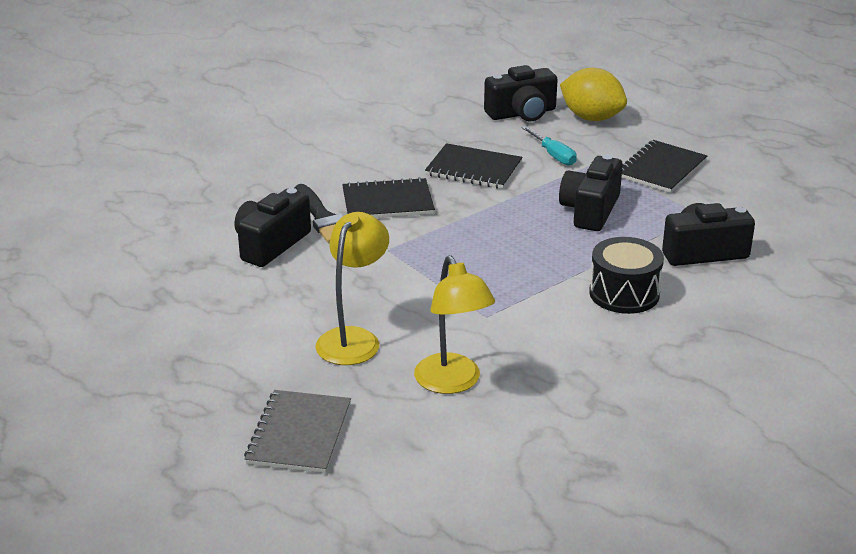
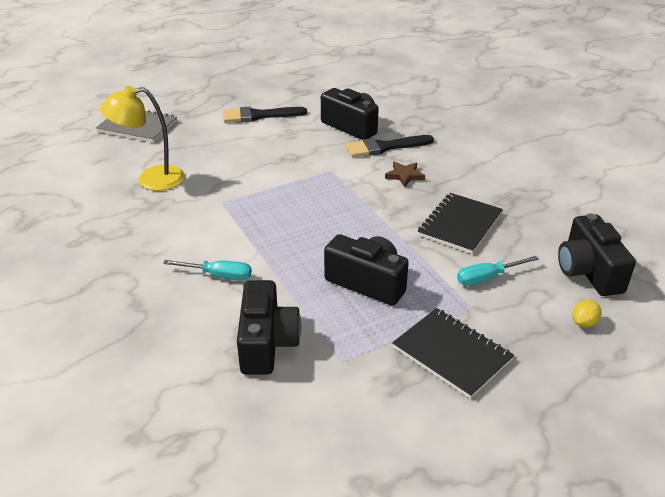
camera: 100 degrees right, 5 degrees up
yellow lamp [316,212,389,365] -> none
black notebook [342,177,435,218] -> brown star [385,162,425,187]
yellow lemon [560,68,627,121] -> yellow lemon [572,300,602,328], size x0.42
black drum [589,237,664,314] -> turquoise screwdriver [163,260,252,281]
none -> black brush [223,107,307,123]

